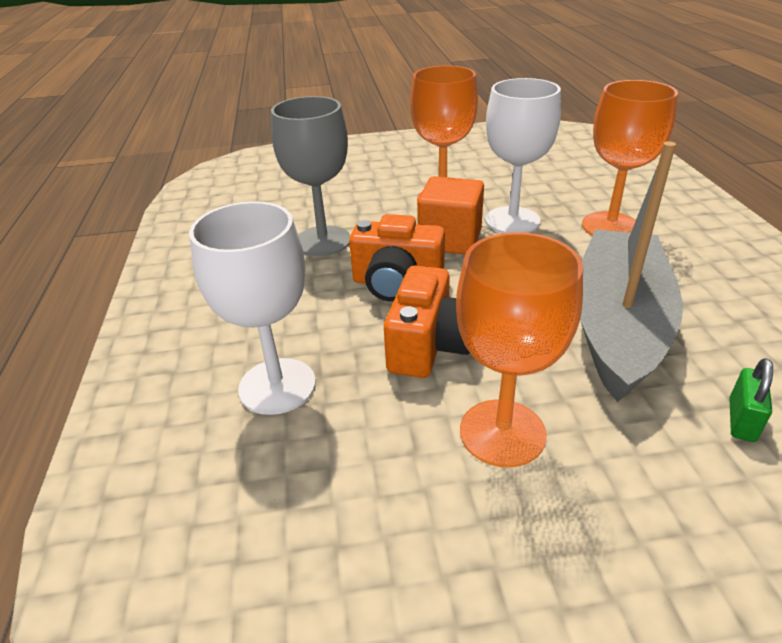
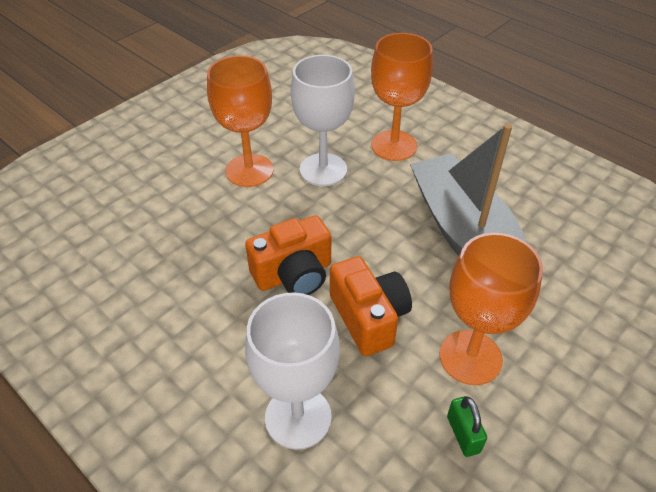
camera: 40 degrees left, 10 degrees up
grey goblet [271,96,350,256] -> none
orange cube [417,176,484,255] -> none
green padlock [729,358,773,442] -> green padlock moved to [447,396,487,457]

